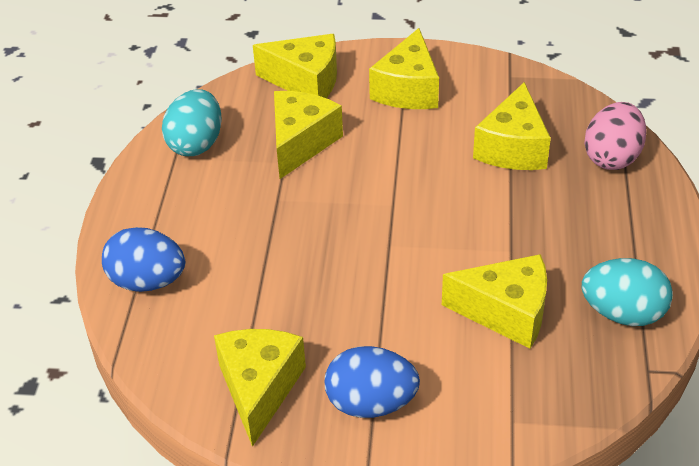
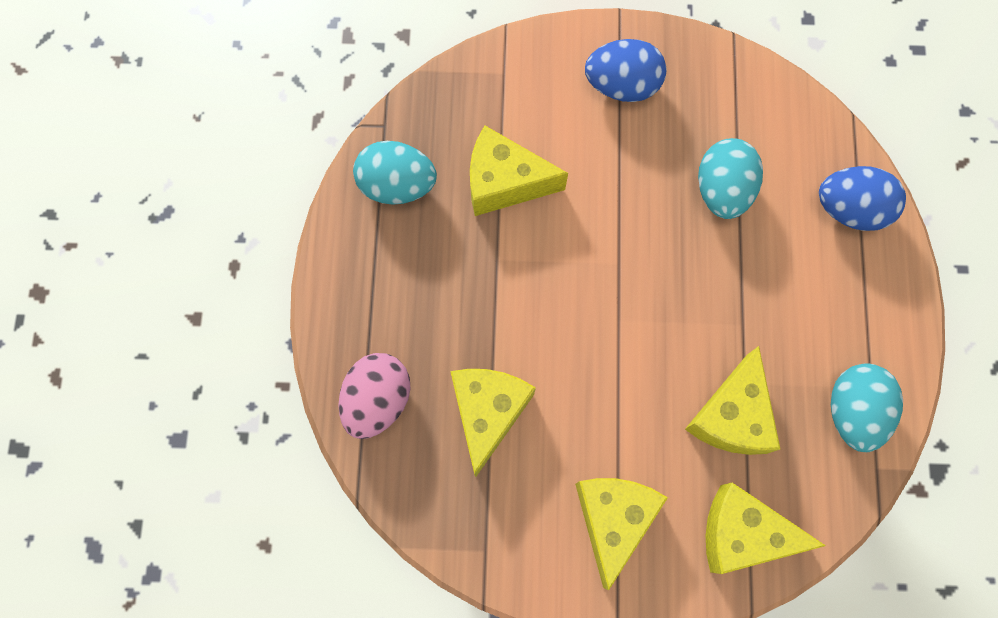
camera: 175 degrees right, 30 degrees up
yellow cheese [214,329,306,447] -> none
none -> turquoise egg [698,138,763,219]

